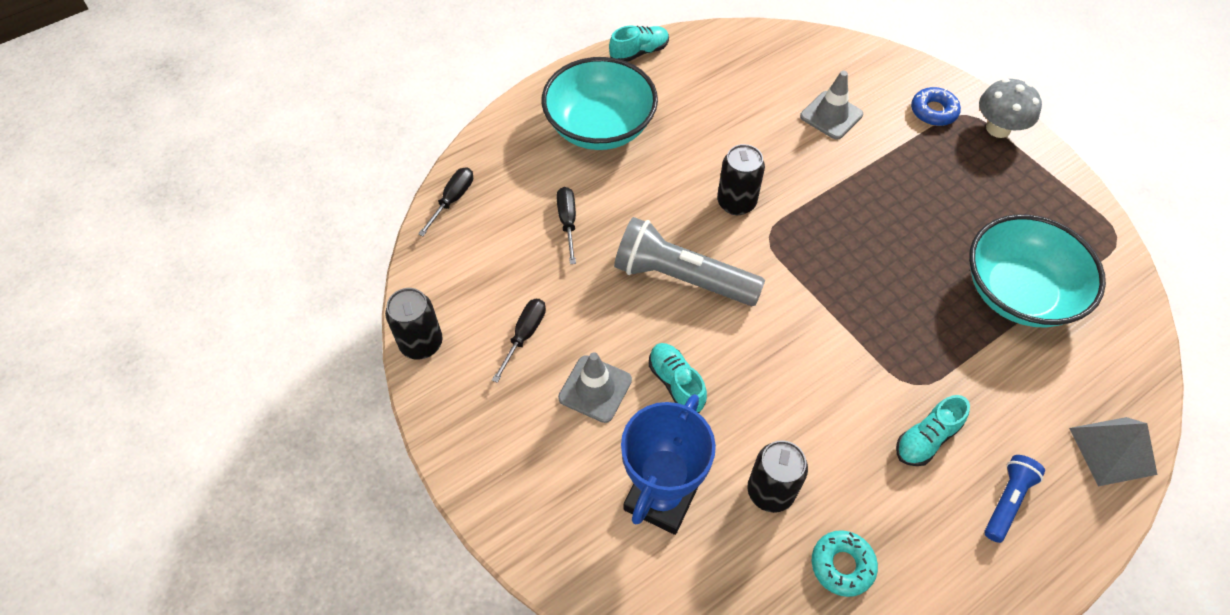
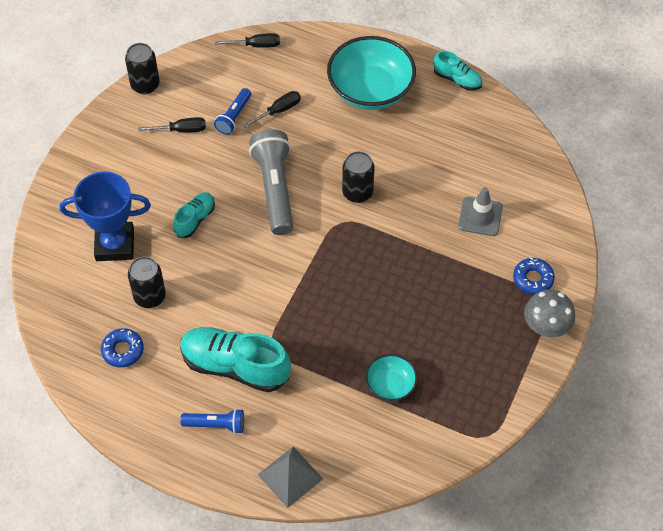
camera: 60 degrees right, 0 degrees up
grey traffic cone [558,352,632,423] -> none
turquoise donut [812,530,878,597] -> blue donut [101,328,144,368]
turquoise shoe [896,395,970,466] -> turquoise shoe [180,327,291,392], size x1.88
turquoise bowl [969,214,1106,328] -> turquoise bowl [365,354,418,402], size x0.52
none -> blue flashlight [214,88,251,135]

